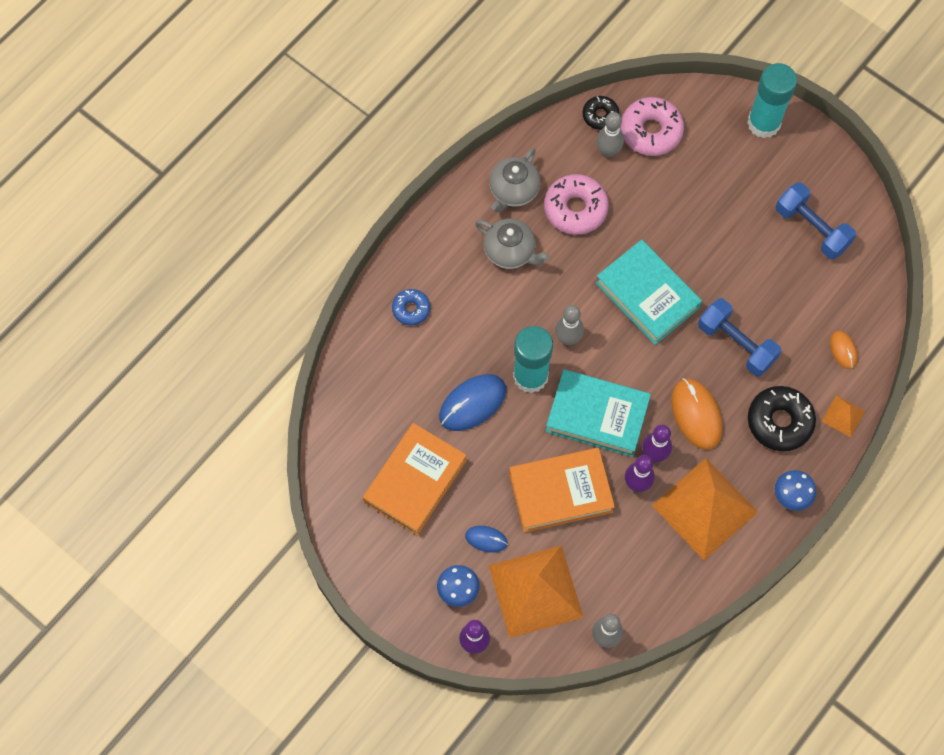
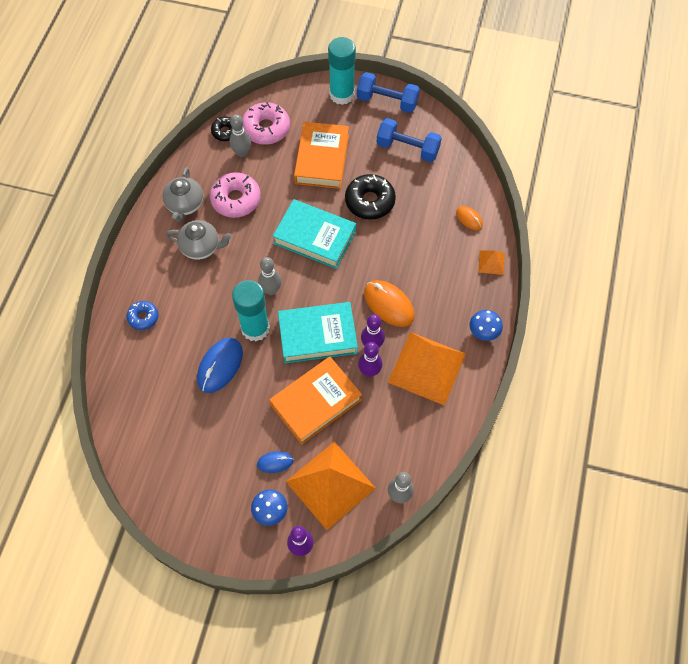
camera: 25 degrees left, 5 degrees down
orange book [363,423,467,535] -> orange book moved to [294,122,349,189]
blue dumbbell [698,298,781,376] -> blue dumbbell moved to [357,72,420,113]
black donut [748,386,816,451] -> black donut moved to [345,174,396,220]

